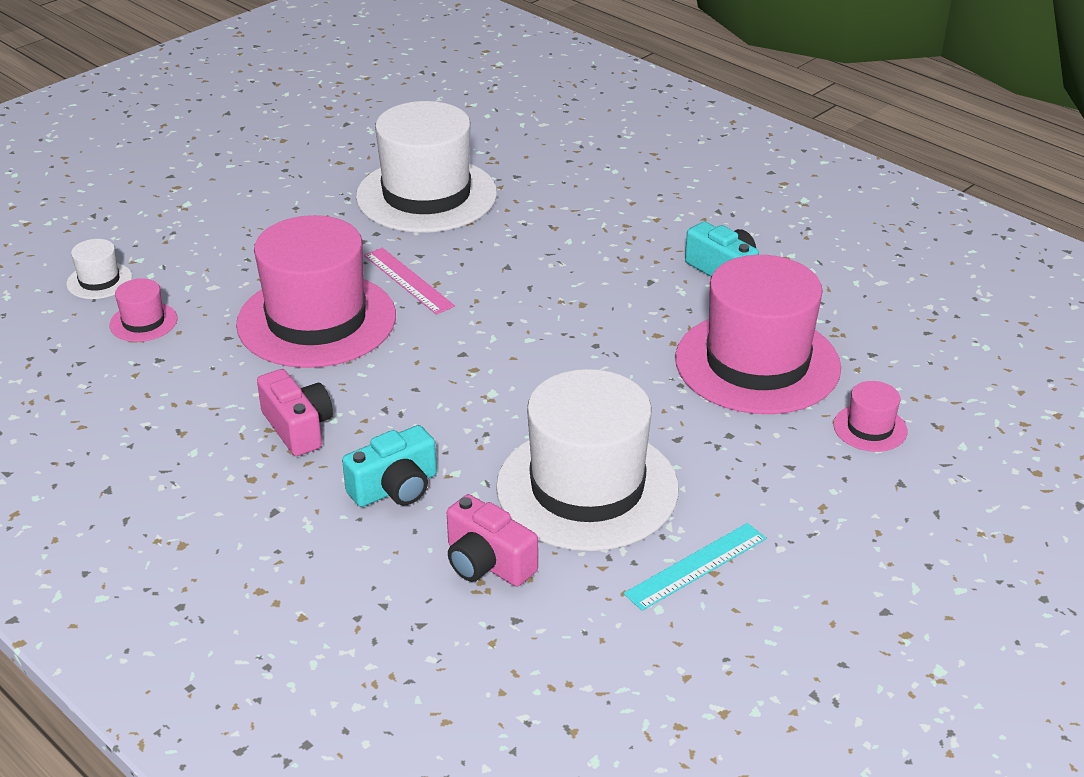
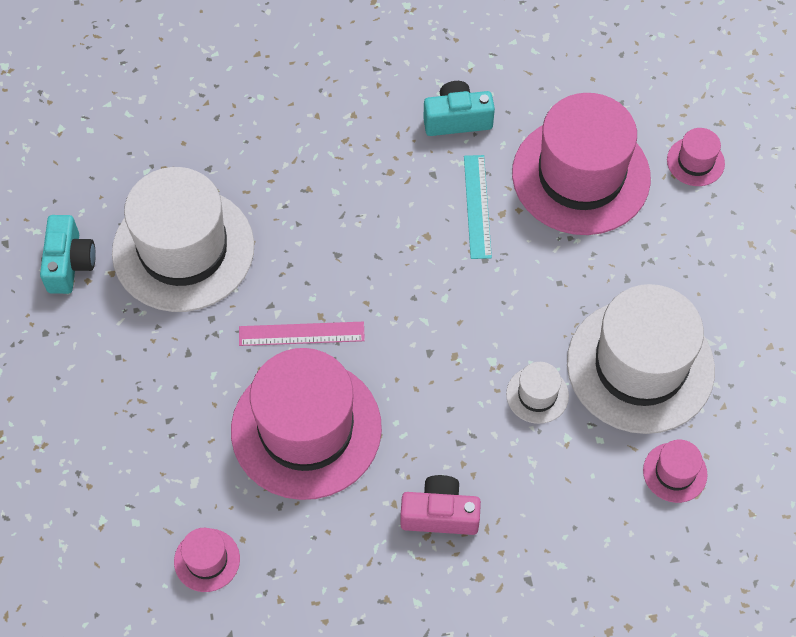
camera: 55 degrees left, 25 degrees up
white hat [66,239,132,299] -> white hat moved to [506,362,569,424]
turquoise camera [342,425,437,507] -> turquoise camera moved to [40,215,96,294]
pink camera [447,494,538,587] -> pink hat [643,440,708,503]
turquoise ruler [624,523,766,611] -> turquoise ruler moved to [464,155,492,259]

